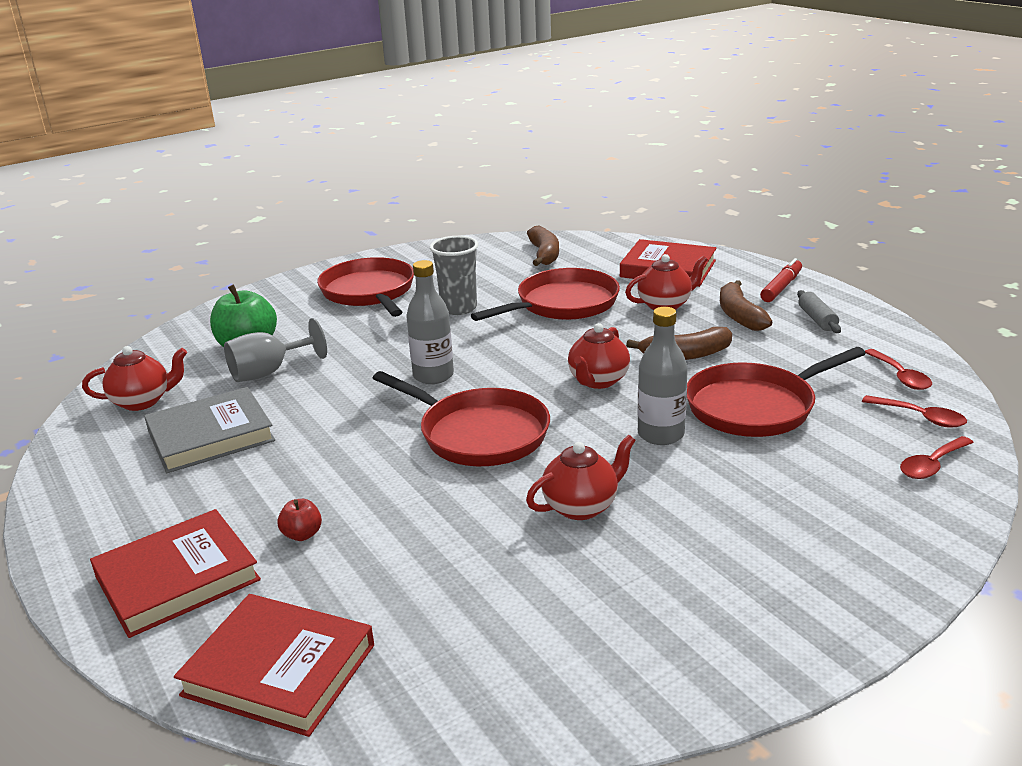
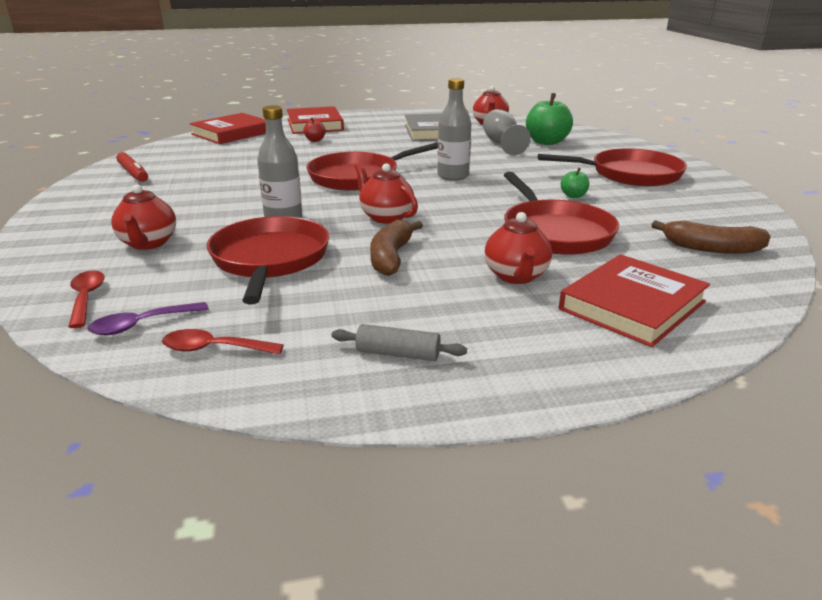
camera: 110 degrees right, 0 degrees up
grey cup [430,236,479,315] -> green apple [561,168,589,198]
red teapot [526,435,636,520] -> red teapot moved to [111,184,176,250]
brown banana [720,280,772,331] -> none
red marker [760,258,802,302] -> red marker moved to [116,152,148,182]
red spoon [862,395,967,428] -> purple spoon [87,302,208,335]

